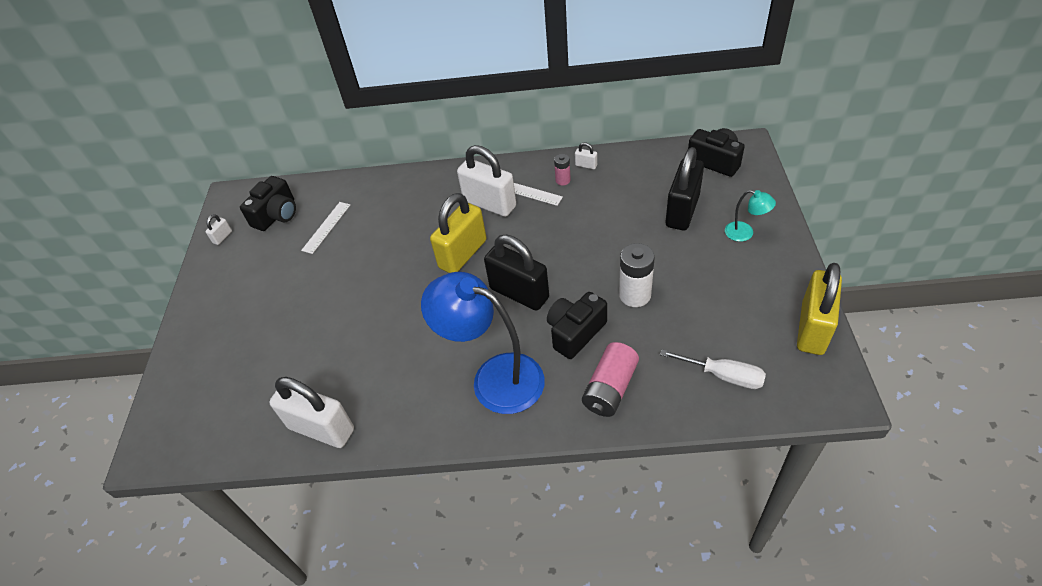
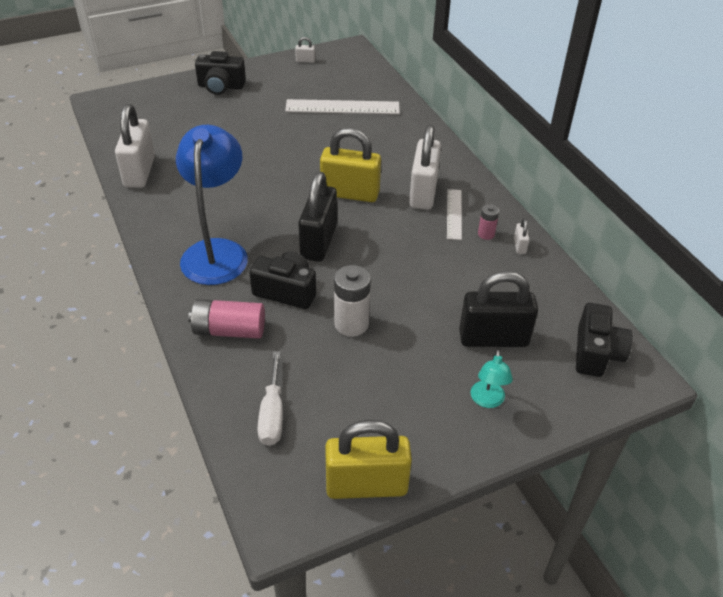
camera: 60 degrees right, 5 degrees down
black camera [240,176,296,231] -> black camera moved to [195,51,246,95]
white ruler [301,202,350,254] -> white ruler [285,99,400,114], size x1.72

